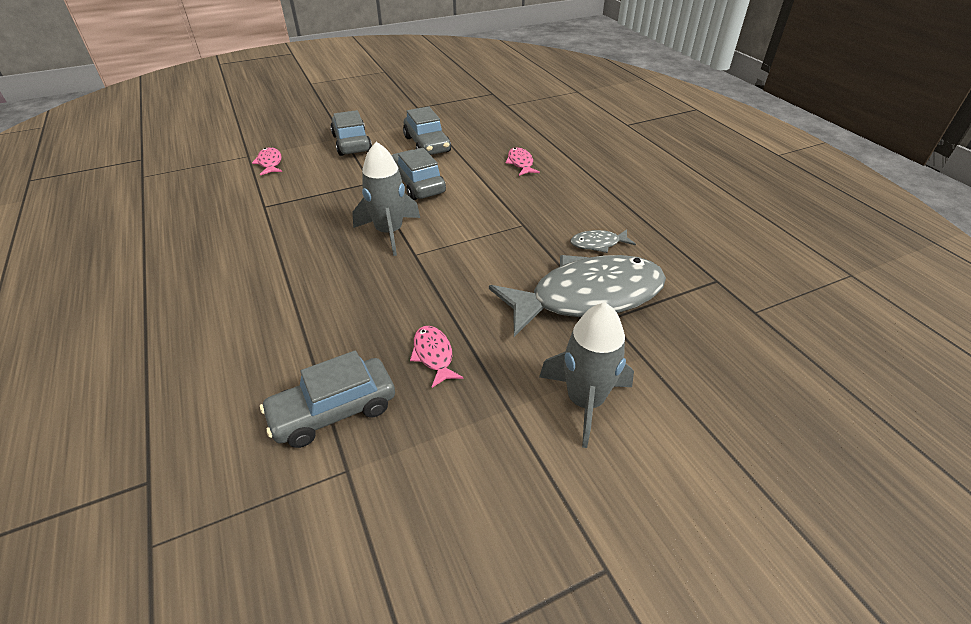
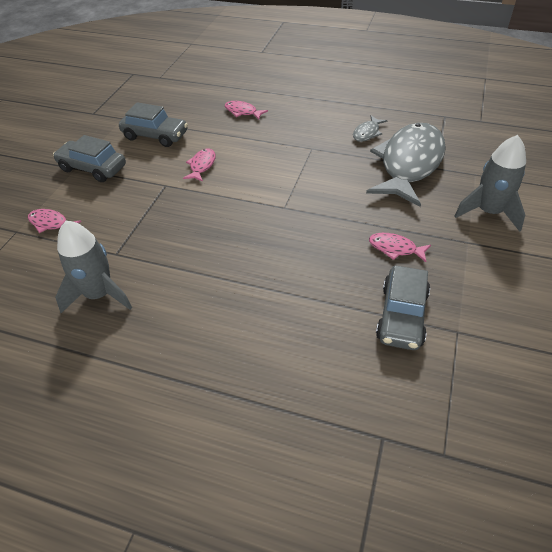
camera: 45 degrees left, 5 degrees up
grey rocket [352,142,420,256] -> grey rocket moved to [55,221,132,313]
grey car [391,148,446,200] -> pink fish [183,148,216,182]

